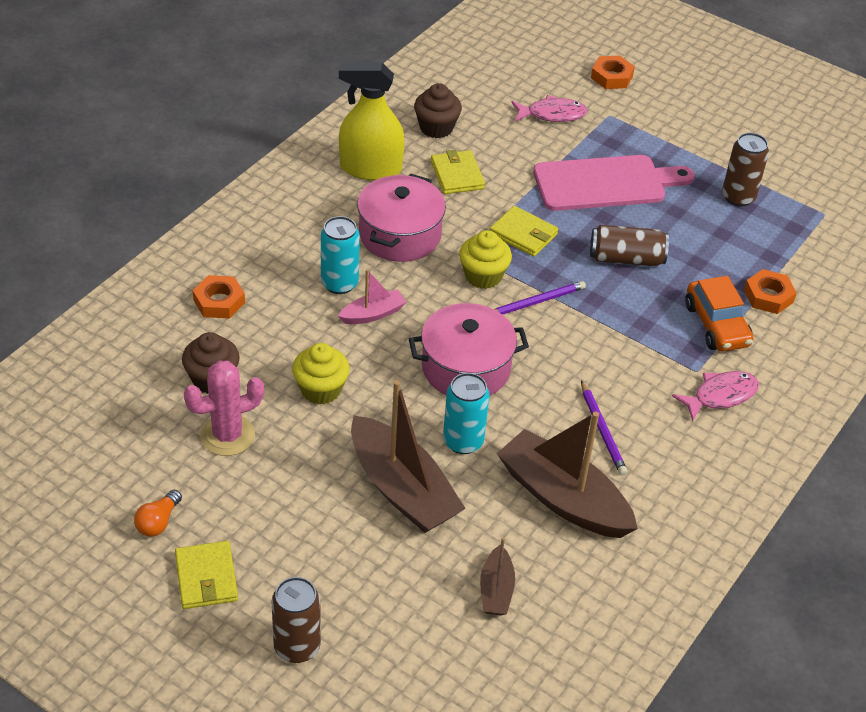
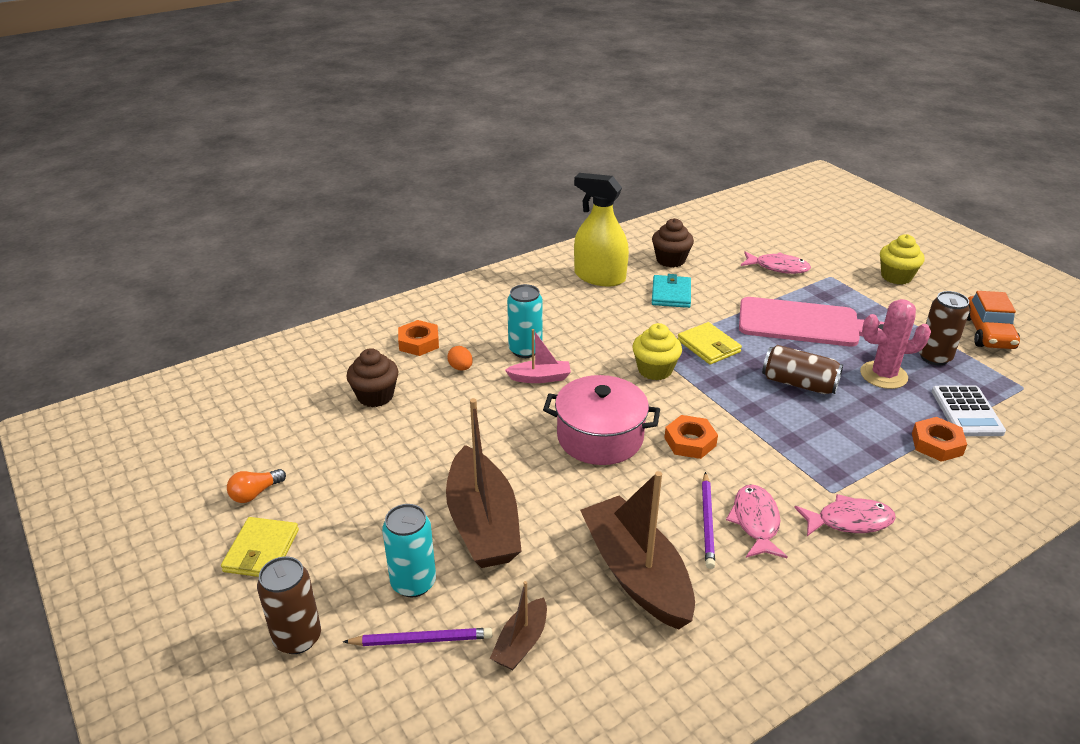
camera: 25 degrees right, 10 degrees down
pink cactus [184,361,264,456] -> pink cactus moved to [860,299,931,389]
yellow cupcake [292,343,350,405] -> yellow cupcake moved to [880,234,925,284]
pink pot [357,174,446,262] -> none
yellow wallet [431,150,485,194] -> turquoise wallet [652,274,691,308]
turquoise can [443,373,490,454] -> turquoise can moved to [382,504,436,597]
purple pencil [494,281,586,315] -> purple pencil moved to [343,628,492,646]
orange nut [591,55,635,89] -> orange nut moved to [664,415,718,459]
orange car [685,276,754,352] -> orange car moved to [967,291,1020,349]
none -> orange egg [447,346,473,371]
none -> pink fish [726,484,788,558]
none -> white calculator [932,385,1006,436]

